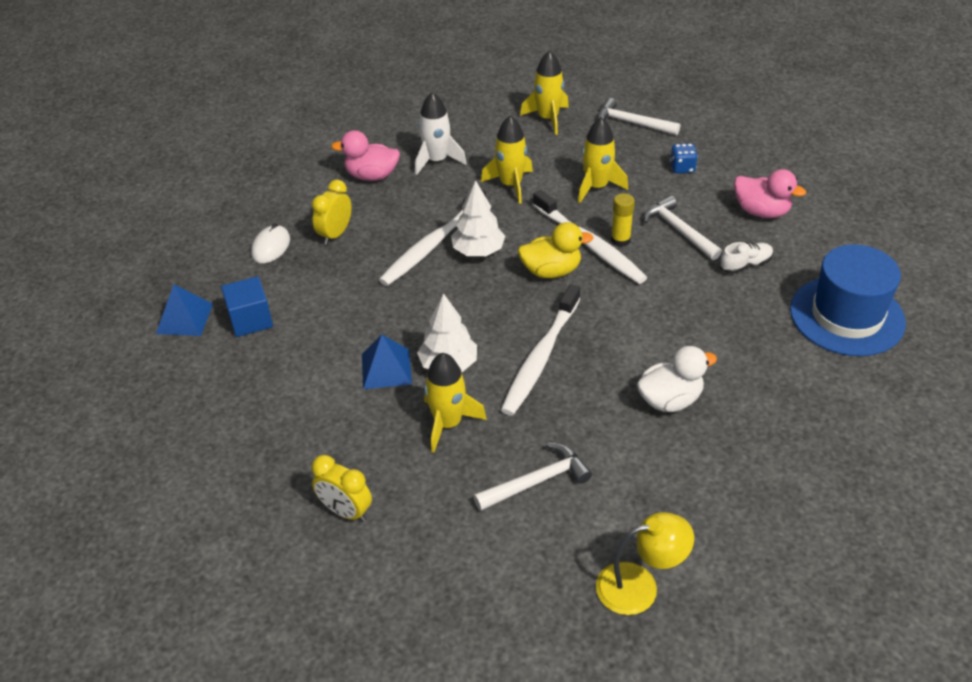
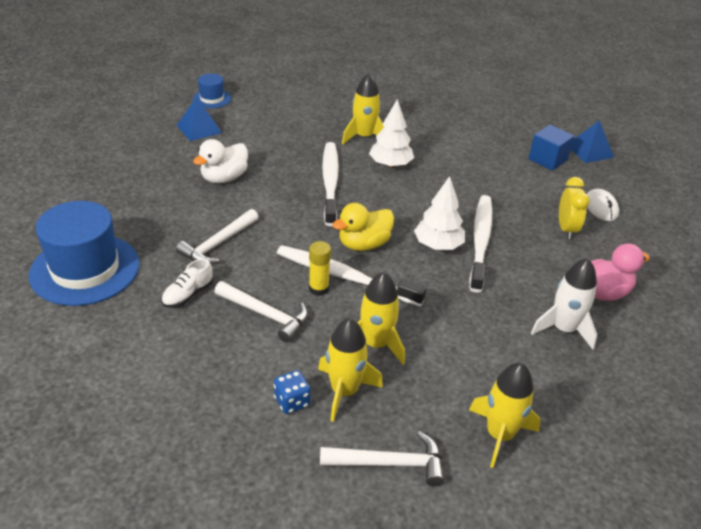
camera: 150 degrees right, 5 degrees down
yellow clock [312,455,372,522] -> none
blue pyramid [362,334,412,389] -> blue pyramid moved to [177,97,222,141]
white hammer [473,443,592,511] -> white hammer moved to [176,209,259,264]
yellow rocket [481,115,533,204] -> yellow rocket moved to [318,318,383,422]
yellow lamp [596,512,694,615] -> blue hat [193,74,231,108]
pink duck [734,169,806,218] -> none

